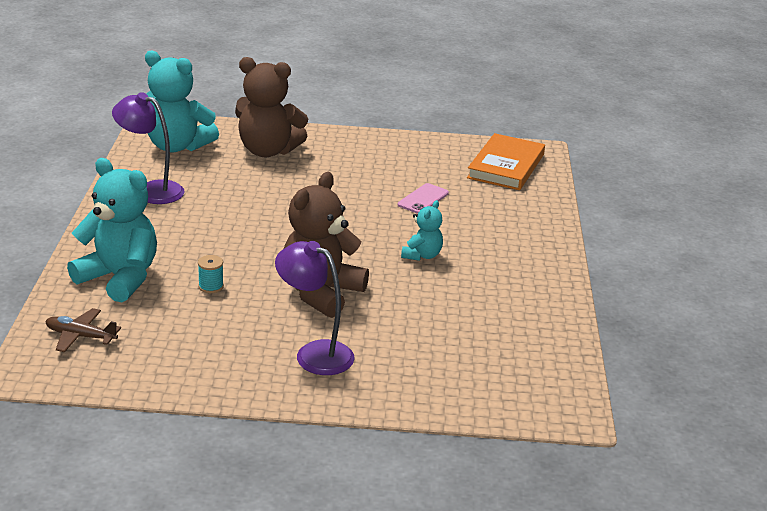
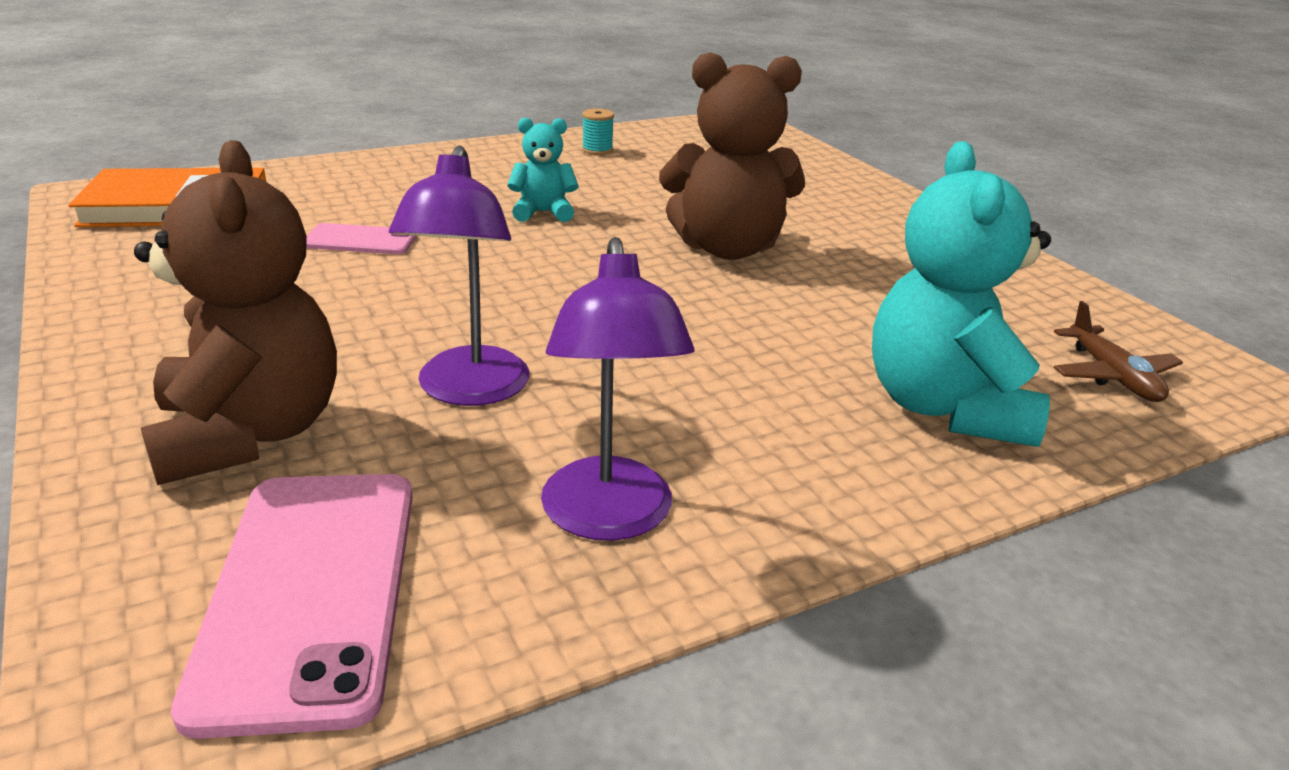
camera: 120 degrees left, 0 degrees up
turquoise teddy bear [145,51,219,152] -> pink phone [171,474,413,739]
turquoise spool [198,255,224,293] -> turquoise spool moved to [582,108,614,155]
purple lamp [275,241,355,375] -> purple lamp moved to [389,145,529,406]

